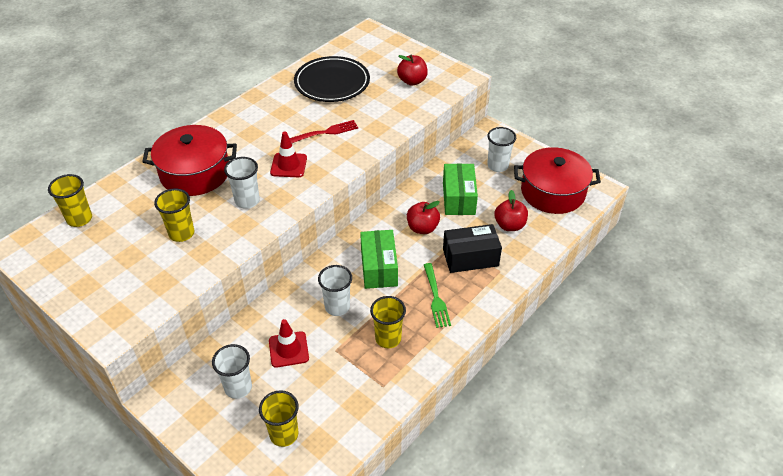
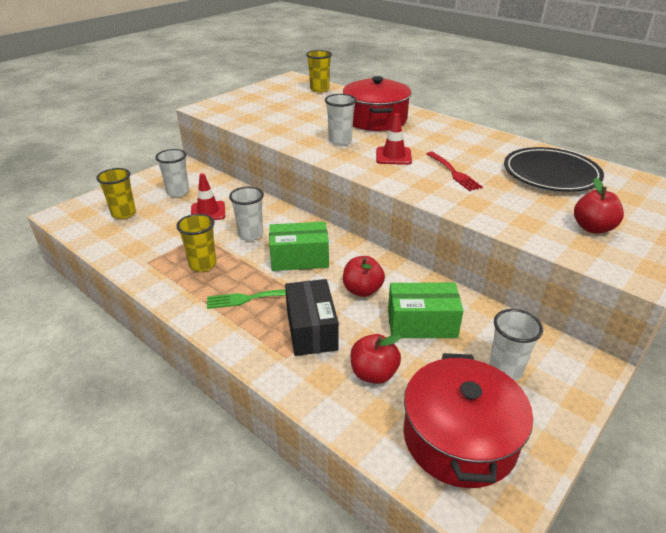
camera: 90 degrees right, 10 degrees down
yellow cup [154,188,194,242] -> none

